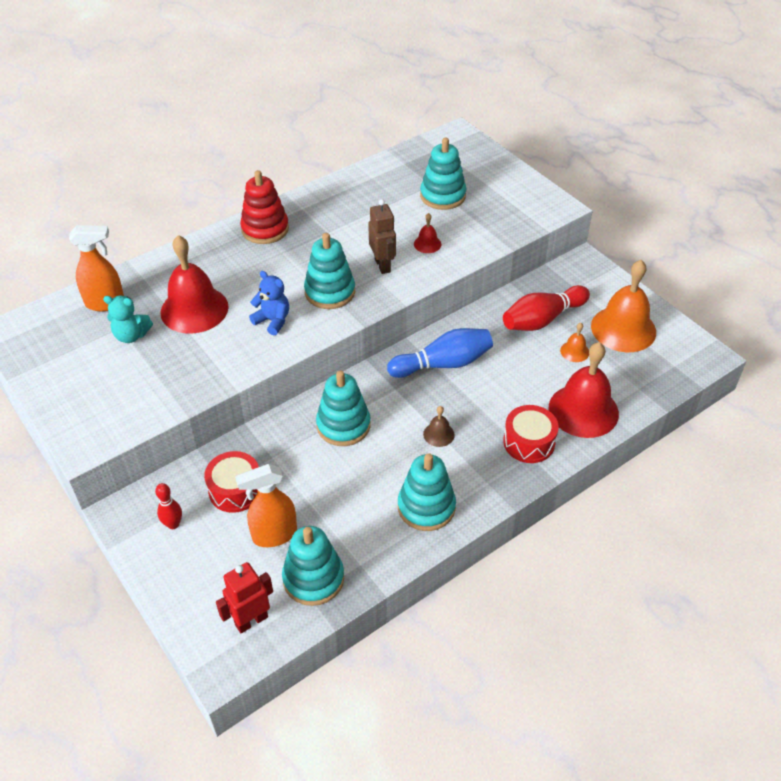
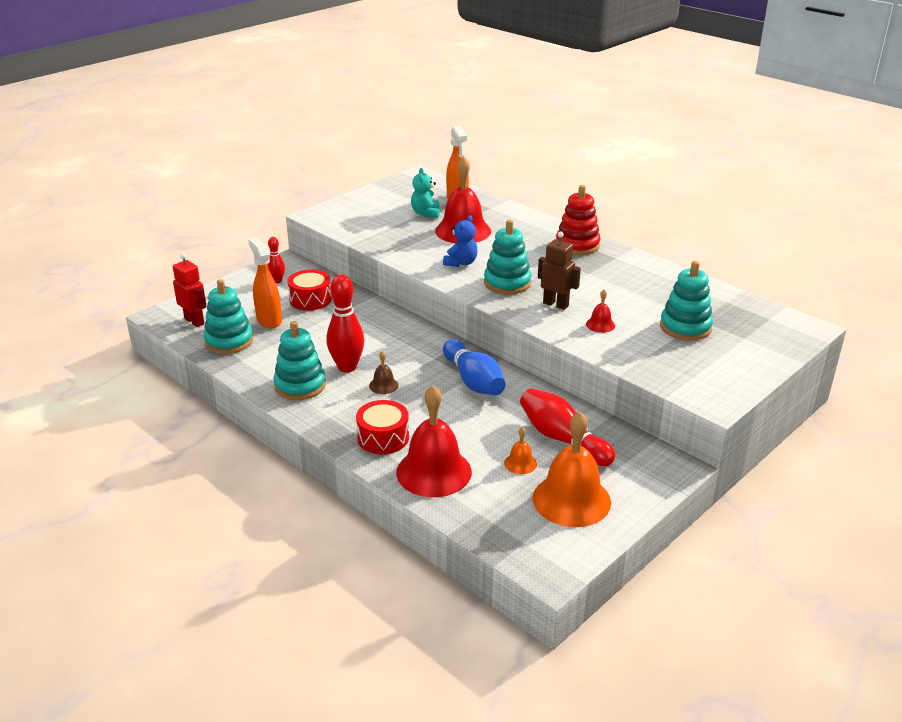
camera: 80 degrees right, 15 degrees down
turquoise stacking toy [316,371,370,446] -> none
brown robot [368,199,396,274] -> brown robot turned 120 degrees counterclockwise [538,232,581,310]
none -> red bowling pin [327,274,364,373]

